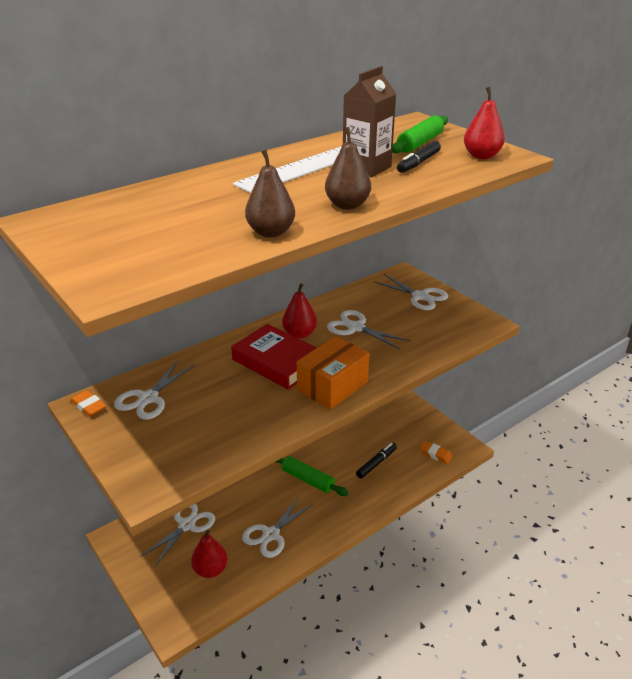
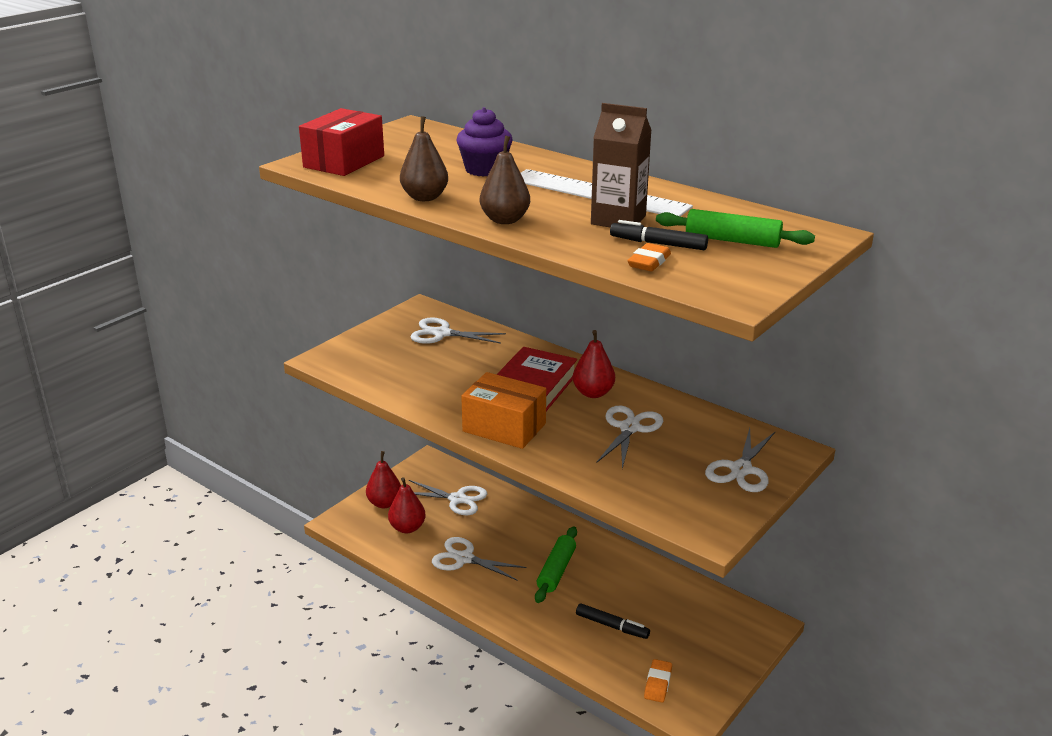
camera: 75 degrees right, 5 degrees down
orange eraser [70,390,106,417] -> orange eraser moved to [627,243,671,271]
red pear [464,87,505,159] -> red pear moved to [366,451,401,508]
none -> red box [299,108,384,176]
none -> purple cupcake [456,107,513,177]

